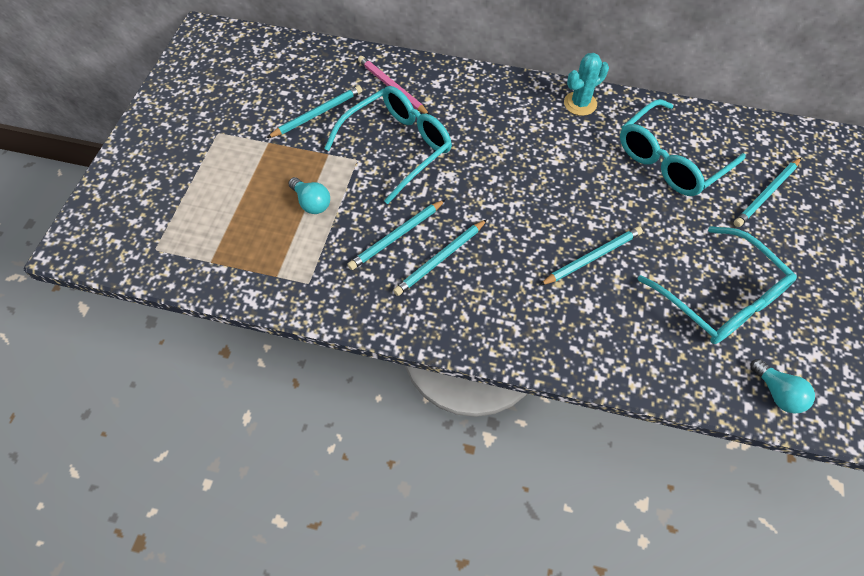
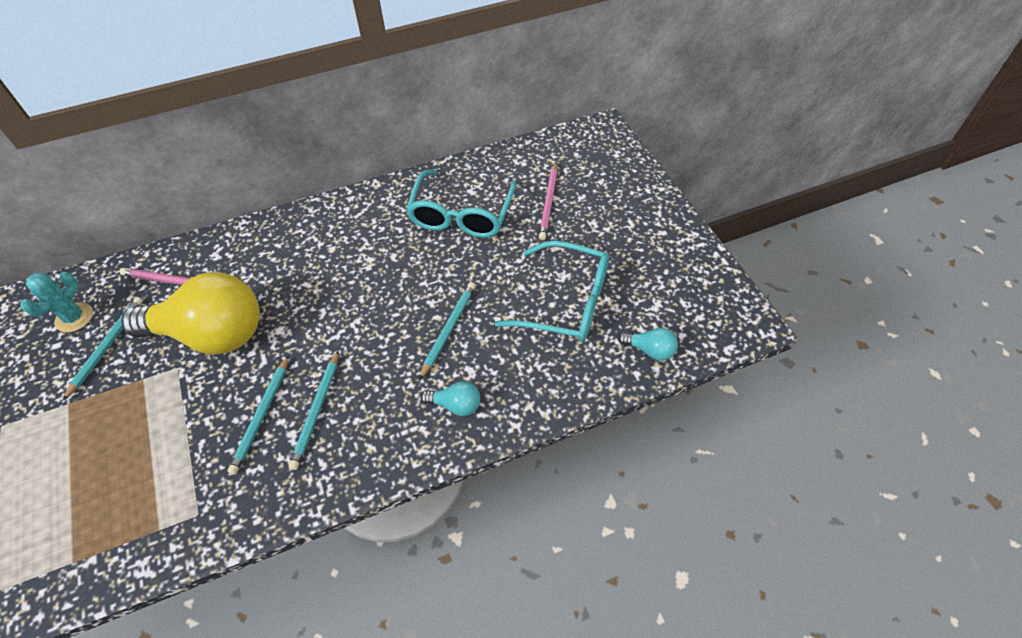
camera: 35 degrees left, 5 degrees down
turquoise light bulb [288,177,330,214] -> turquoise light bulb moved to [420,381,480,416]
turquoise glasses [324,86,452,204] -> yellow light bulb [121,272,260,355]
turquoise cactus [564,53,609,116] -> turquoise cactus moved to [21,272,93,332]
turquoise pencil [734,158,801,227] -> pink pencil [539,162,558,240]

